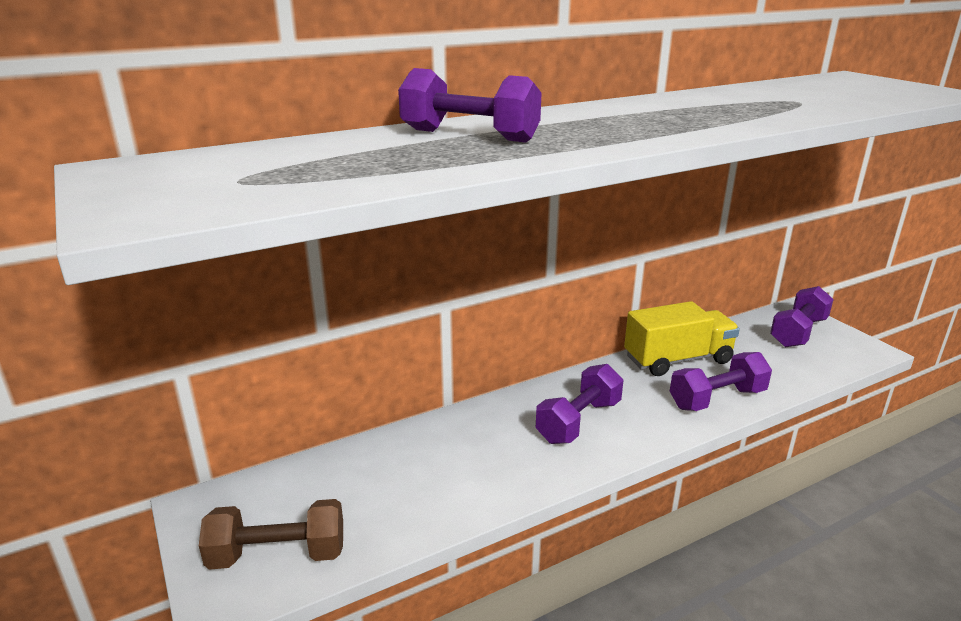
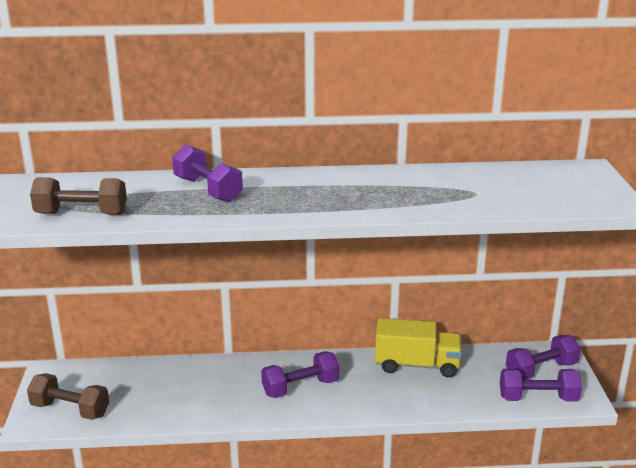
camera: 25 degrees right, 0 degrees up
purple dumbbell [670,352,772,411] -> purple dumbbell moved to [500,368,582,402]
none -> brown dumbbell [30,177,127,215]

